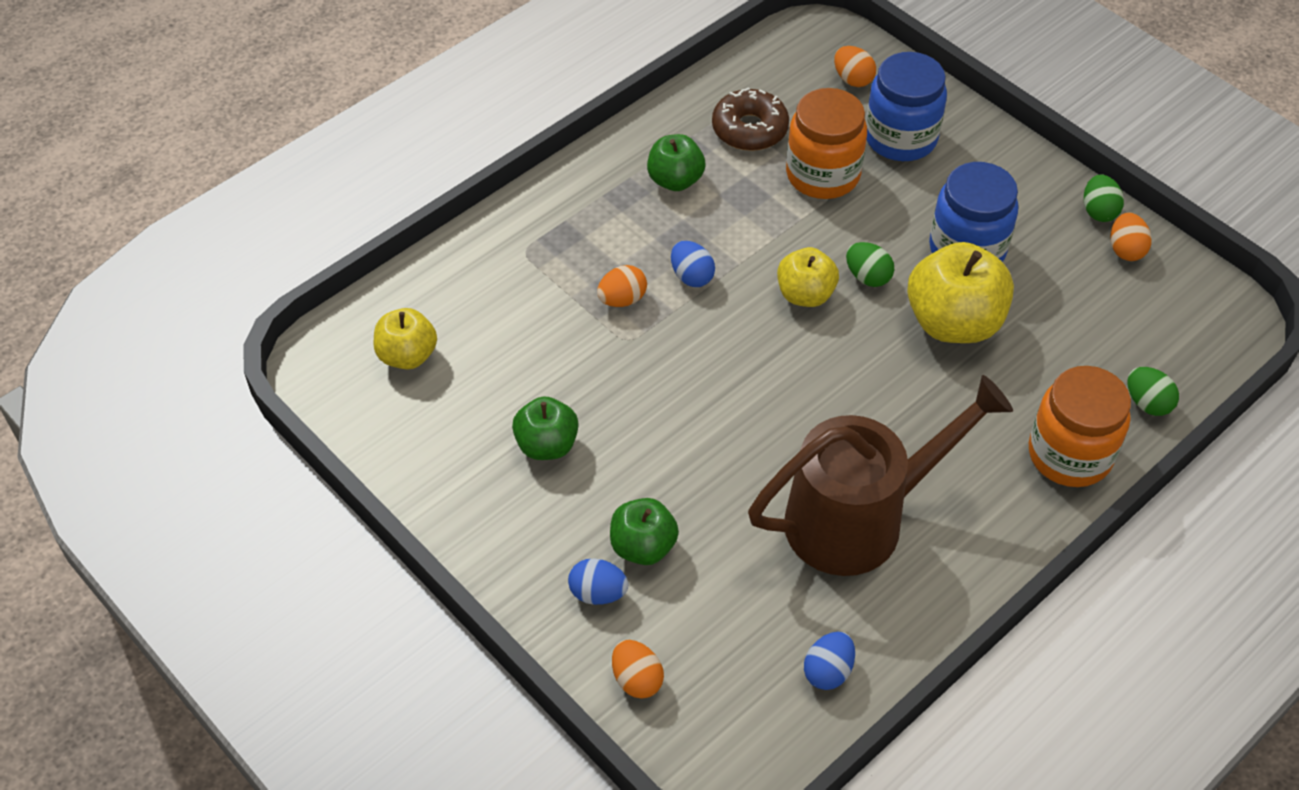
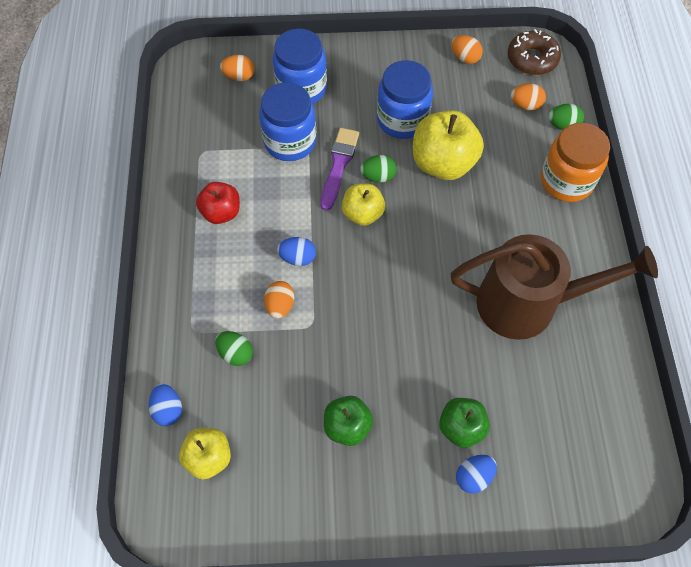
camera: 50 degrees left, 10 degrees up
orange egg [612,640,664,699] -> orange egg moved to [511,83,546,111]
green apple [647,134,705,191] -> red apple [196,182,240,224]
brown donut [712,87,789,151] -> brown donut moved to [508,29,561,75]
brown watering can [748,375,1013,576] -> brown watering can turned 75 degrees clockwise [451,234,658,340]
orange jar [786,88,867,199] -> blue jar [259,82,316,161]
blue egg [804,632,855,690] -> blue egg moved to [149,384,182,426]
green egg [1084,174,1124,222] -> green egg moved to [215,331,253,366]
none -> purple brush [321,128,359,211]

